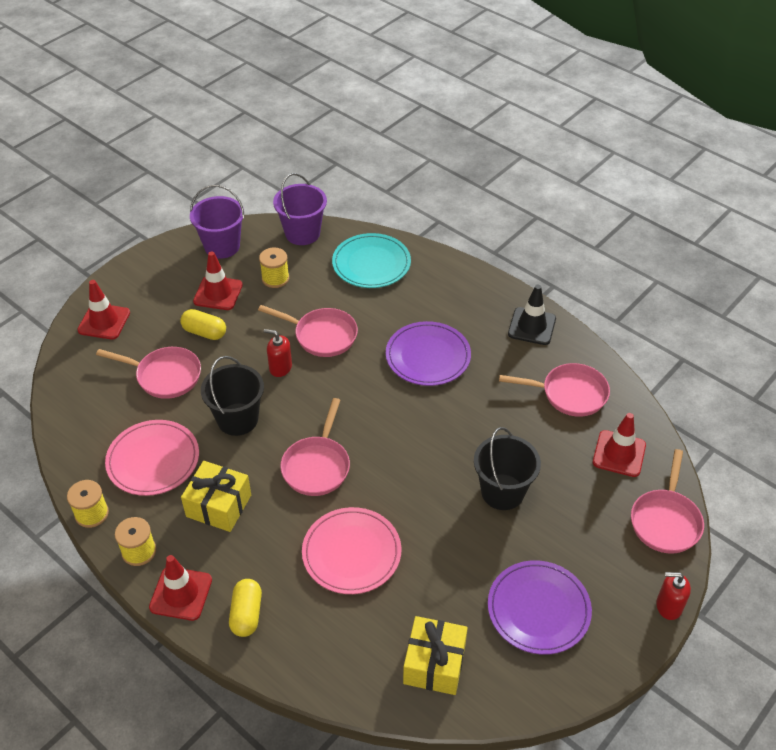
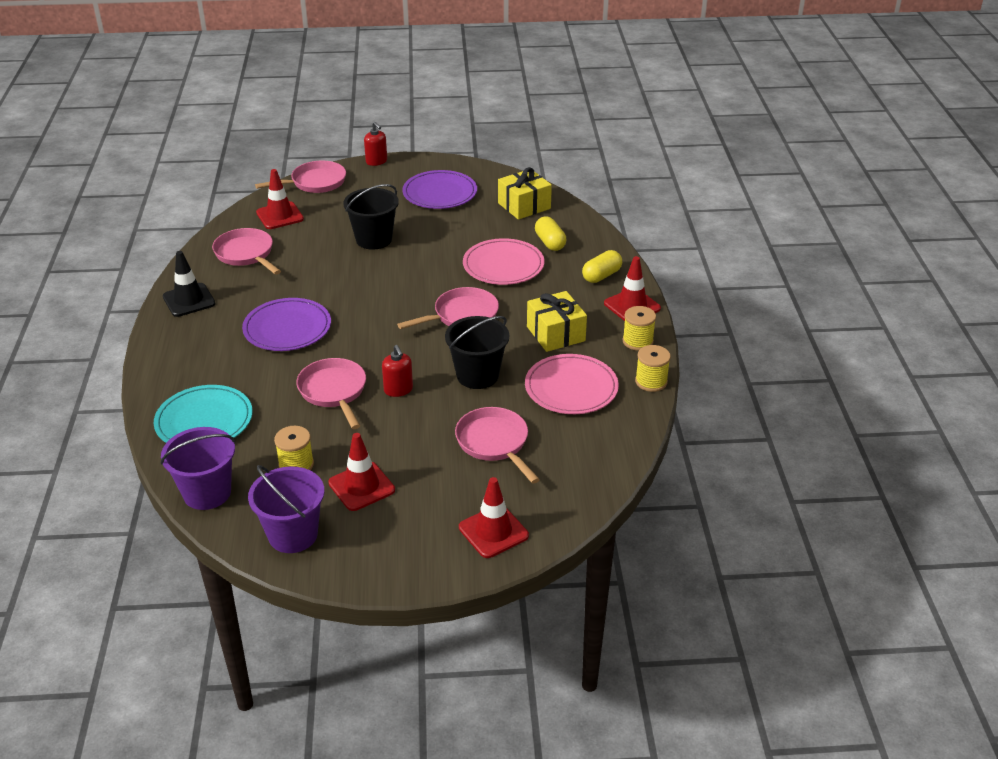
camera: 135 degrees left, 10 degrees down
yellow capsule [180,309,226,340] -> yellow capsule moved to [535,216,566,251]

